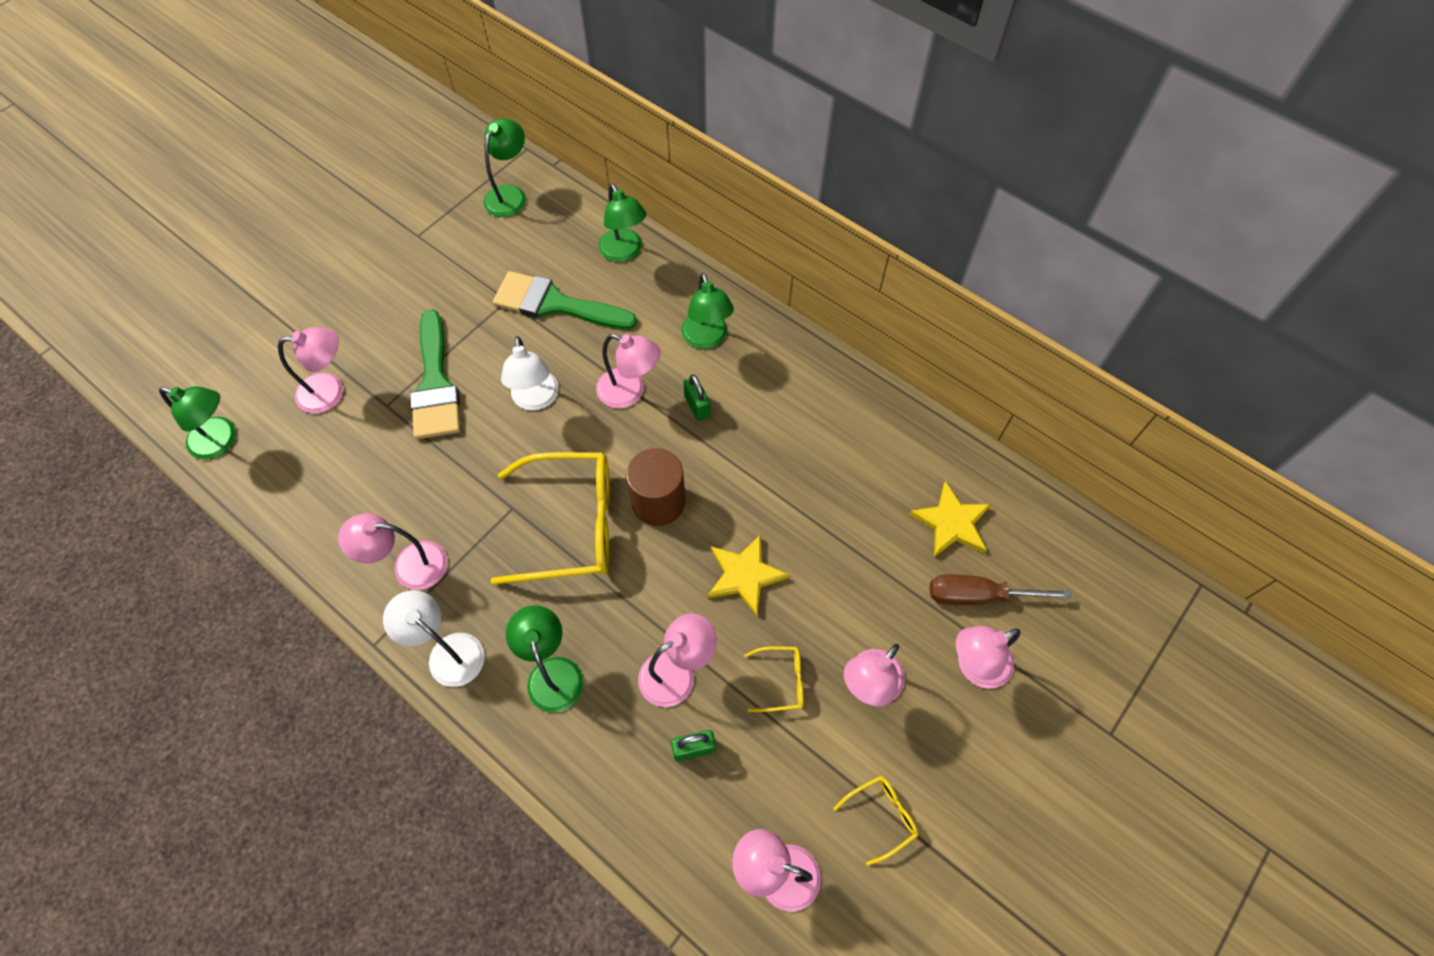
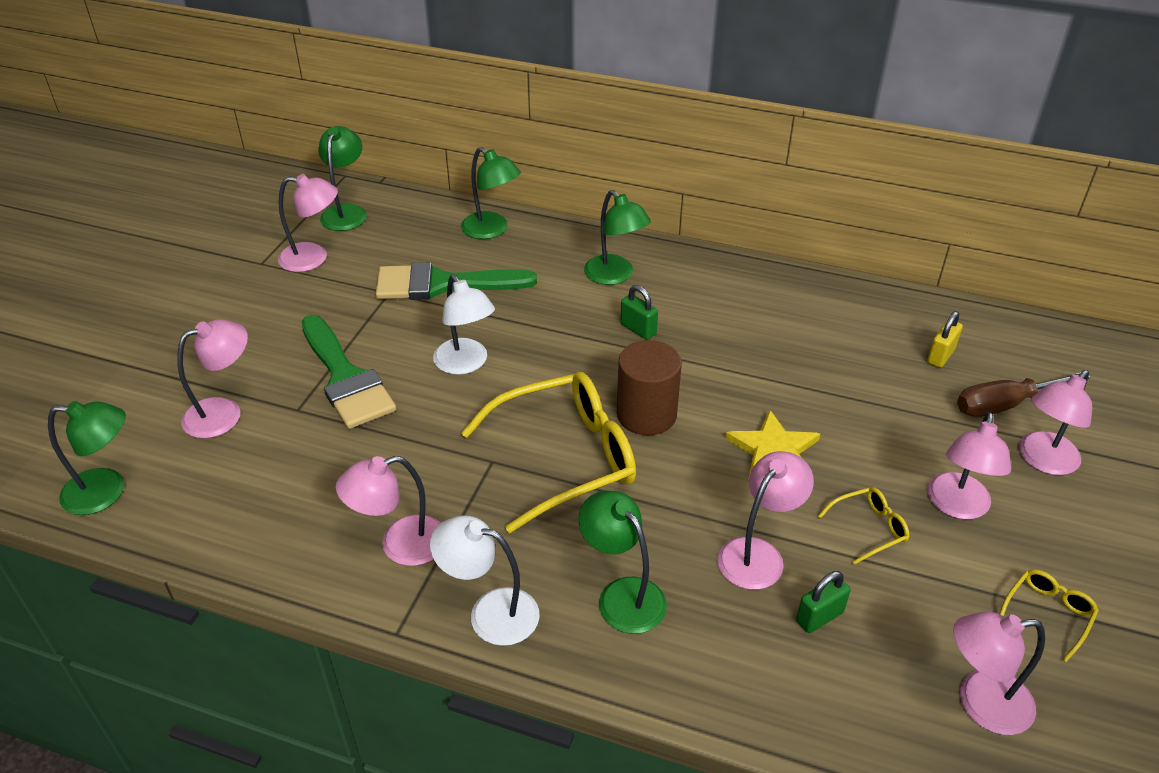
camera: 20 degrees left, 20 degrees down
pink lamp [596,334,661,408] -> pink lamp moved to [278,174,338,272]
yellow star [909,481,991,557] -> yellow padlock [927,311,963,368]

